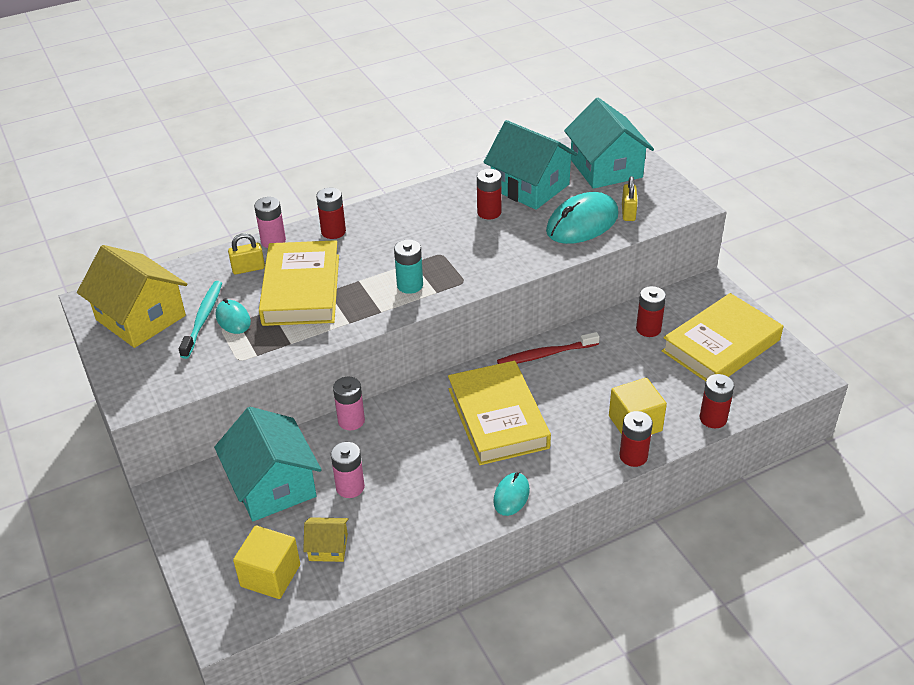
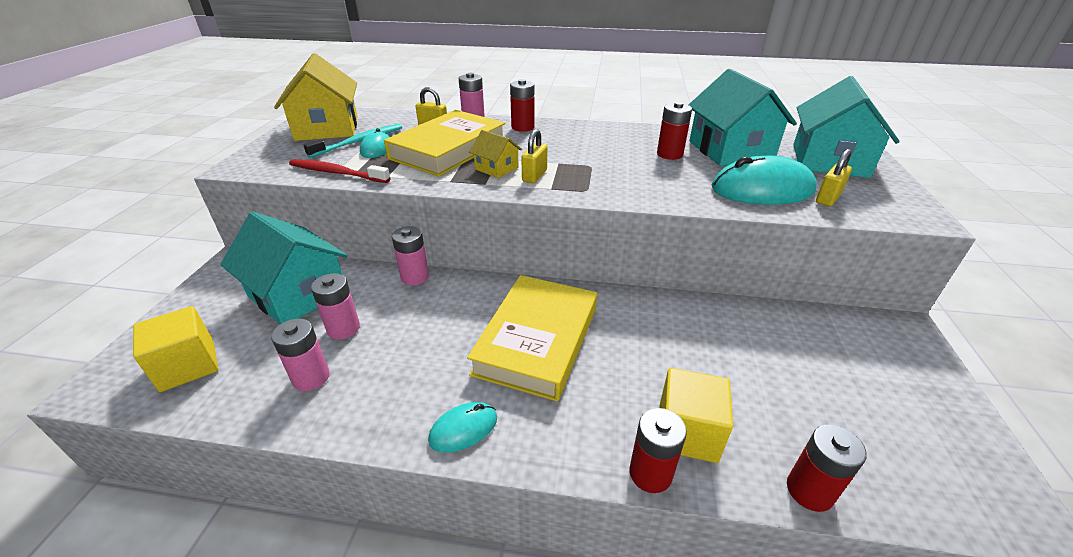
camera: 35 degrees right, 5 degrees down
turquoise house [214,407,322,521] -> turquoise house turned 60 degrees counterclockwise [220,212,348,324]
yellow house [303,517,349,562] -> yellow house moved to [469,130,522,178]
turquoise battery [394,240,423,294] -> yellow padlock [521,129,547,183]
red toothbrush [497,332,600,364] -> red toothbrush moved to [289,159,390,183]
red battery [636,286,666,337] -> none
yellow book [661,293,783,381] -> none
none -> pink battery [271,318,330,391]

